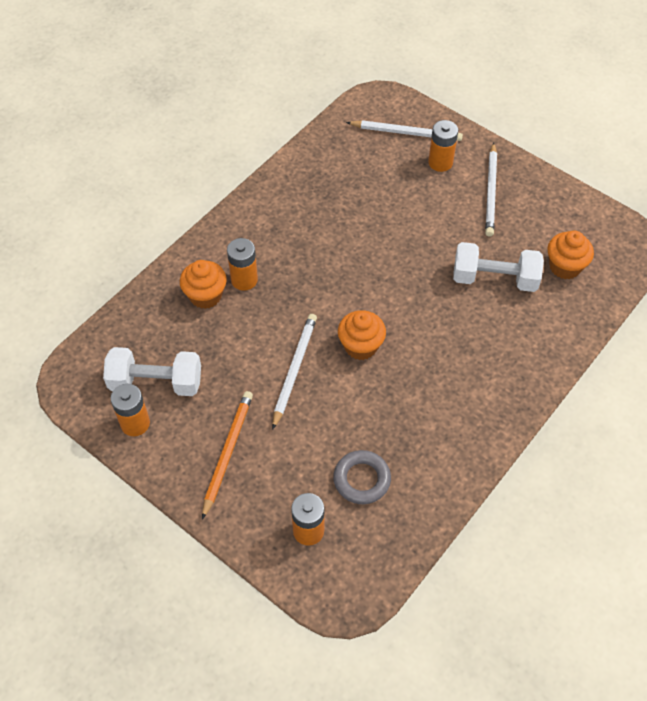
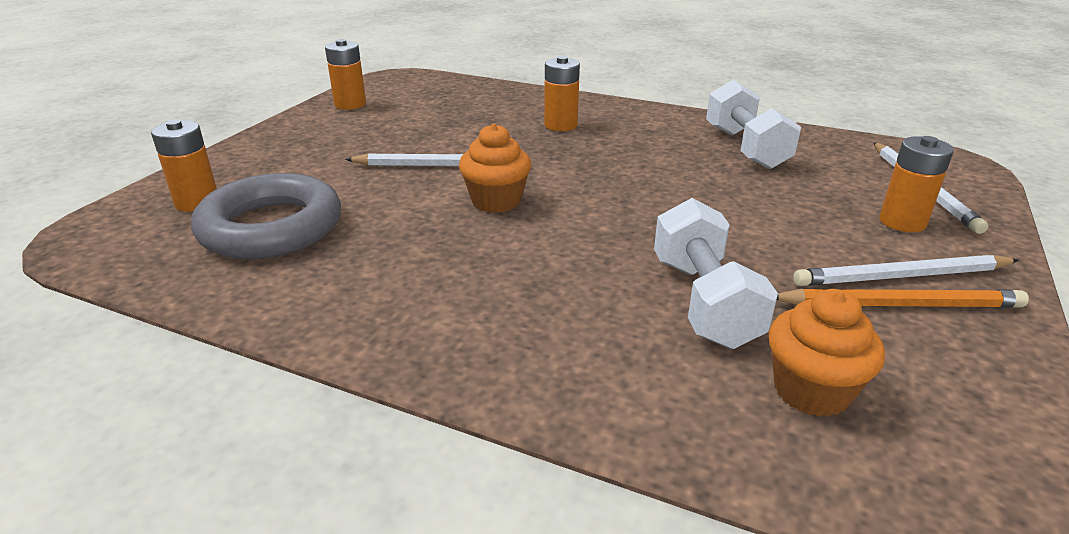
camera: 75 degrees right, 25 degrees down
white dumbbell [103,347,201,396] -> white dumbbell moved to [706,80,801,170]
orange cupcake [180,260,227,309] -> none
orange pencil [202,391,253,520] -> orange pencil moved to [777,289,1029,308]
grey ring [333,450,391,504] -> grey ring [191,173,341,259], size x1.68

